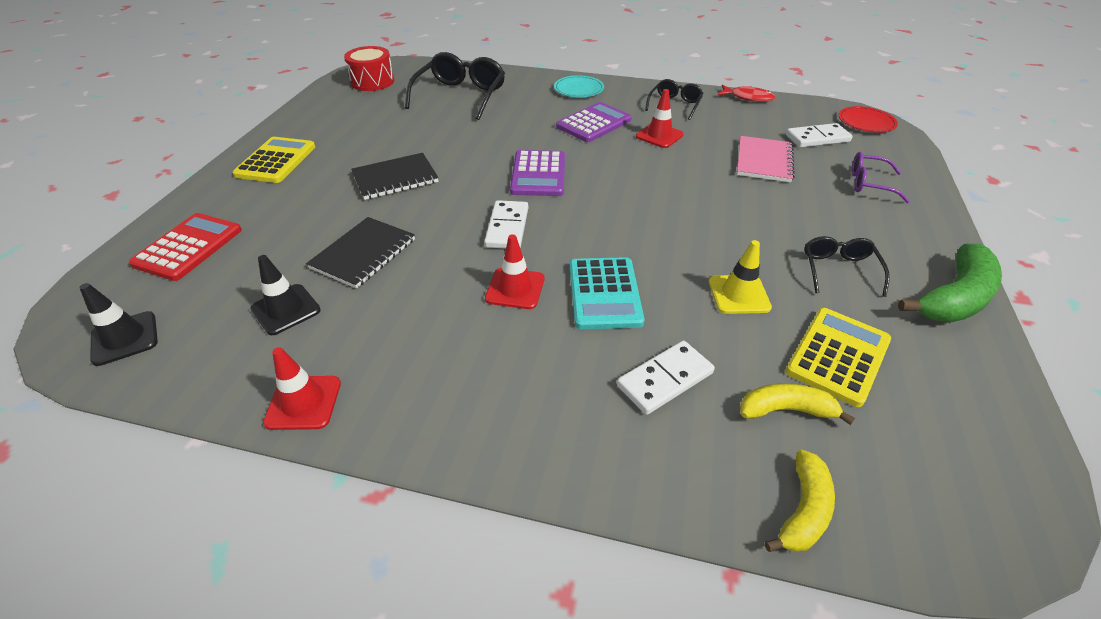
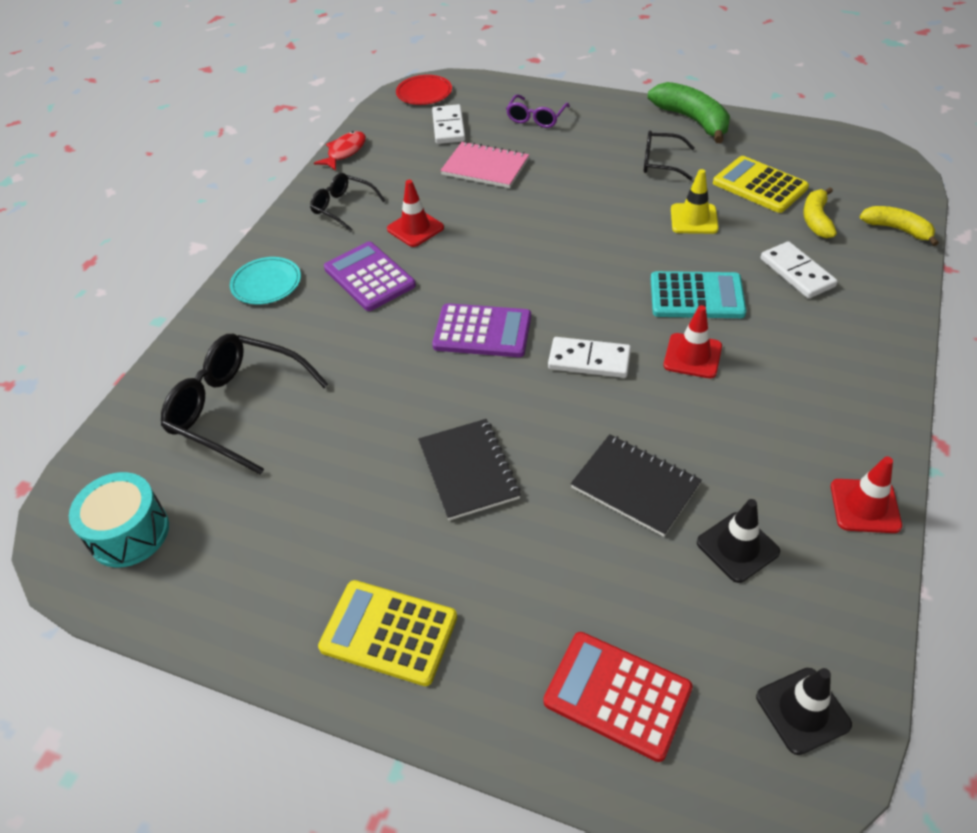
camera: 80 degrees left, 5 degrees up
red drum [344,46,394,91] -> turquoise drum [69,472,169,567]

